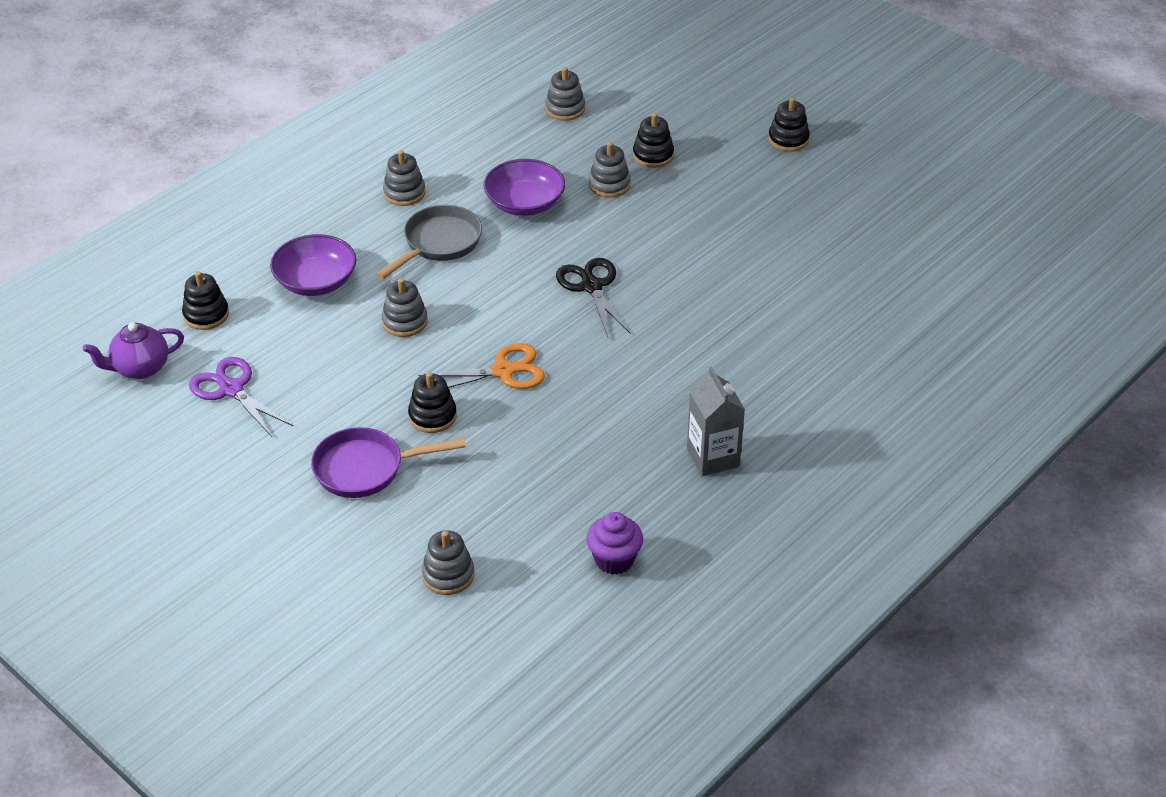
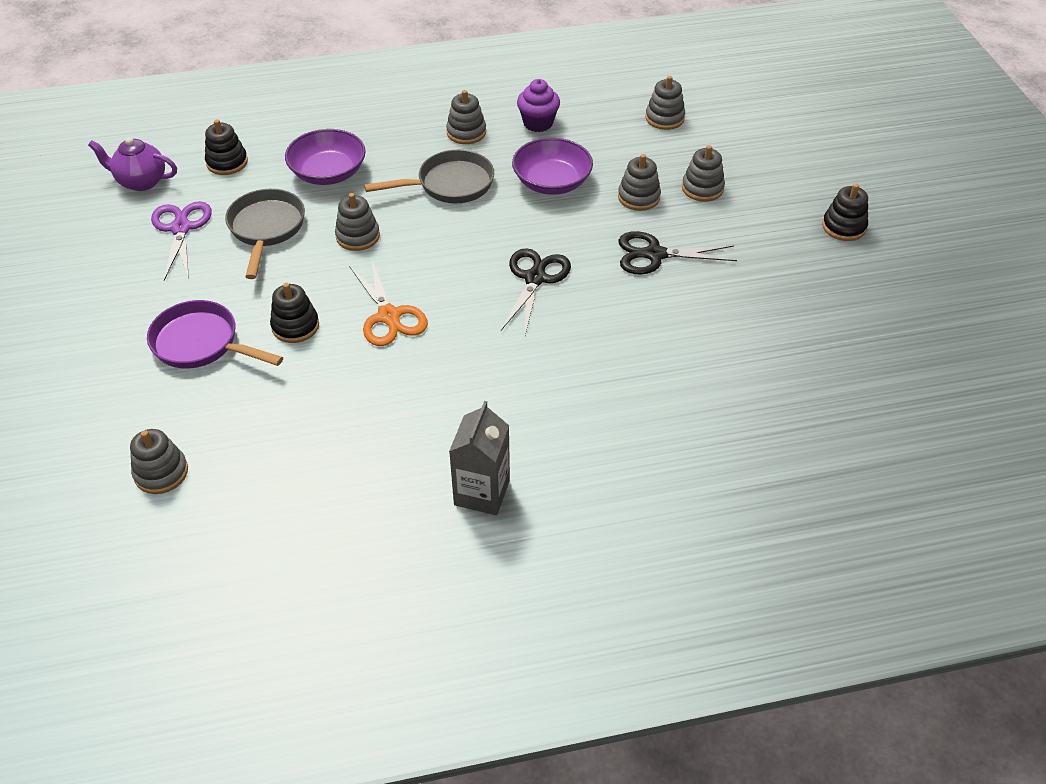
camera: 35 degrees right, 5 degrees up
orange scissors [418,343,545,389] -> orange scissors turned 45 degrees clockwise [349,260,428,346]
purple cupcake [586,512,643,575] -> purple cupcake moved to [517,79,560,132]
black stacking toy [633,113,674,168] -> grey stacking toy [682,145,725,202]
none -> grey pan [225,189,305,279]
none -> black scissors [619,231,737,274]

